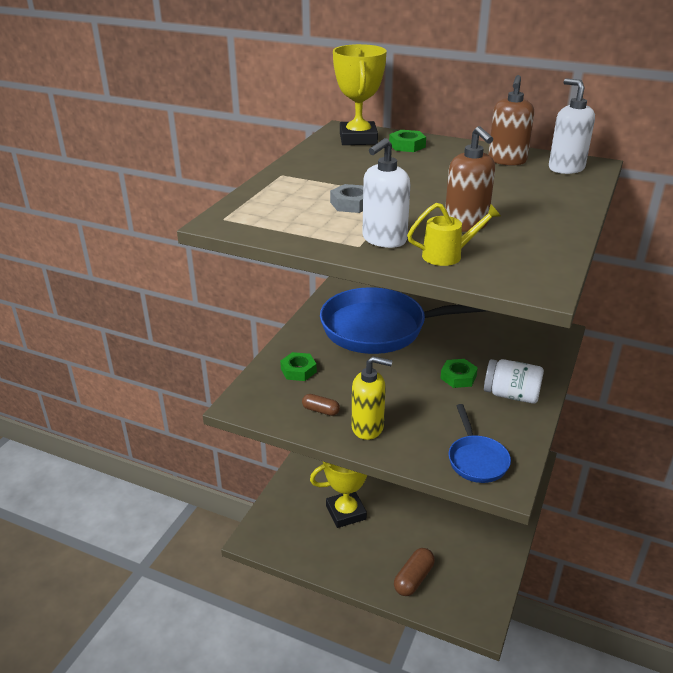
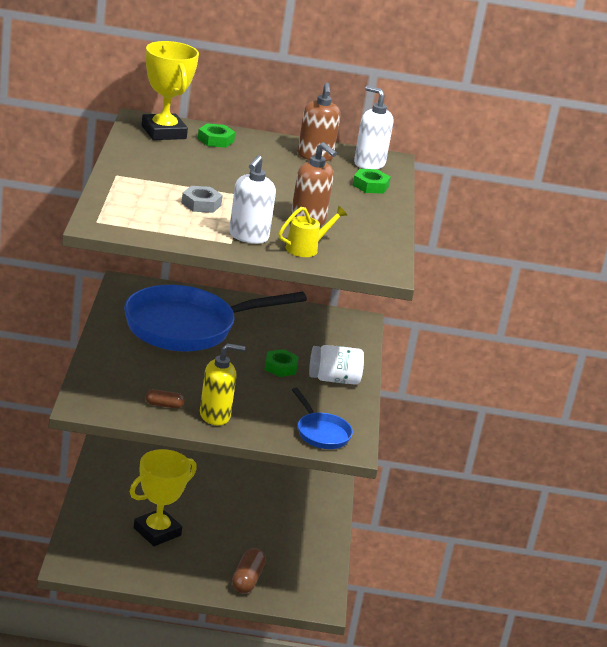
camera: 25 degrees left, 5 degrees down
green nut [280,352,317,381] -> green nut moved to [353,169,391,194]

